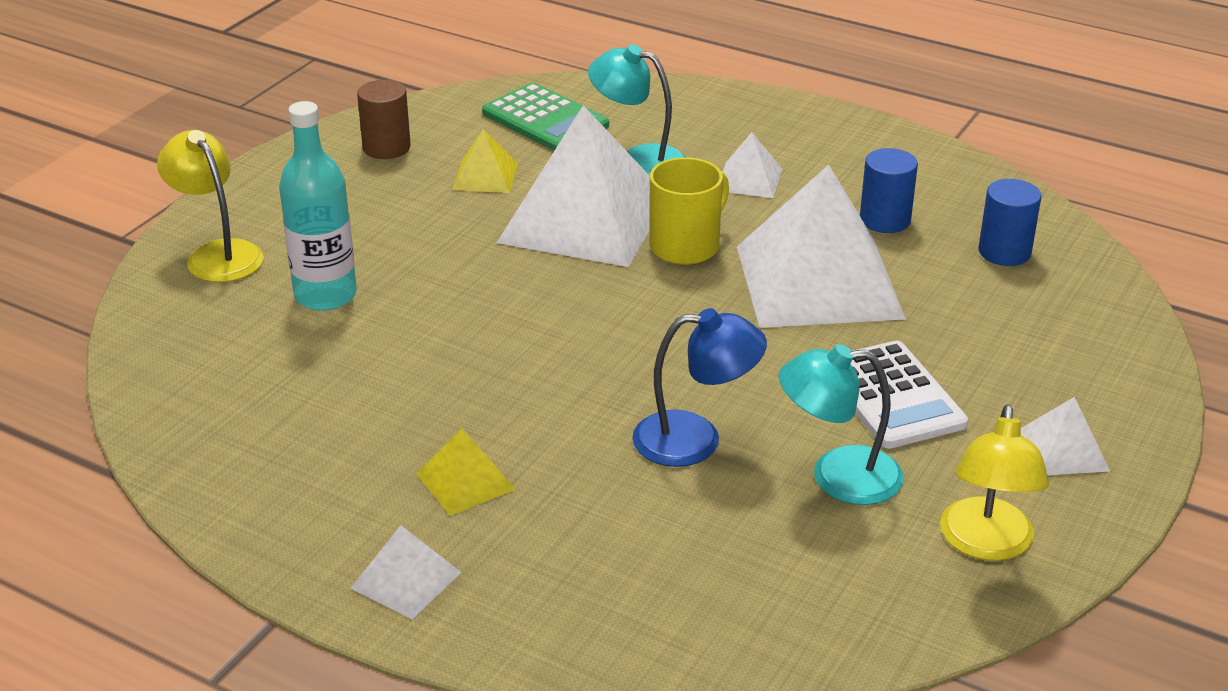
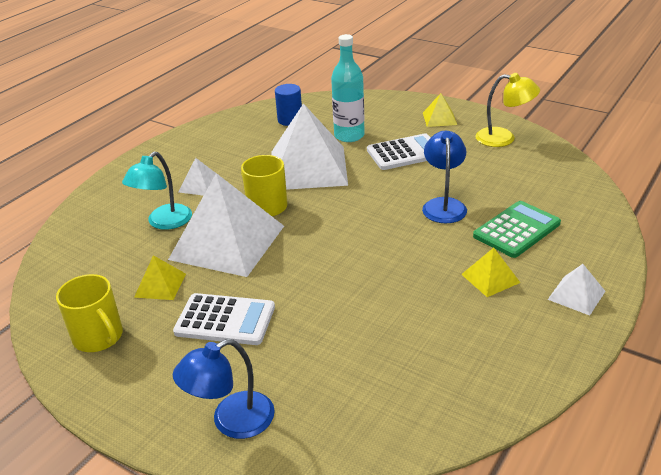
camera: 85 degrees left, 0 degrees up
yellow lamp [157,130,264,282] -> blue lamp [173,339,275,439]
turquoise bottle [279,101,357,311] -> turquoise bottle moved to [331,34,365,142]
brown cylinder [357,80,411,159] -> yellow mug [56,274,123,352]
green calculator [482,83,609,151] -> green calculator moved to [473,201,561,258]
turquoise lamp [779,344,904,505] -> none
blue cylinder [860,148,918,233] -> none
white pyramid [1021,397,1110,475] -> yellow pyramid [423,93,457,127]
none -> white calculator [173,293,275,345]

